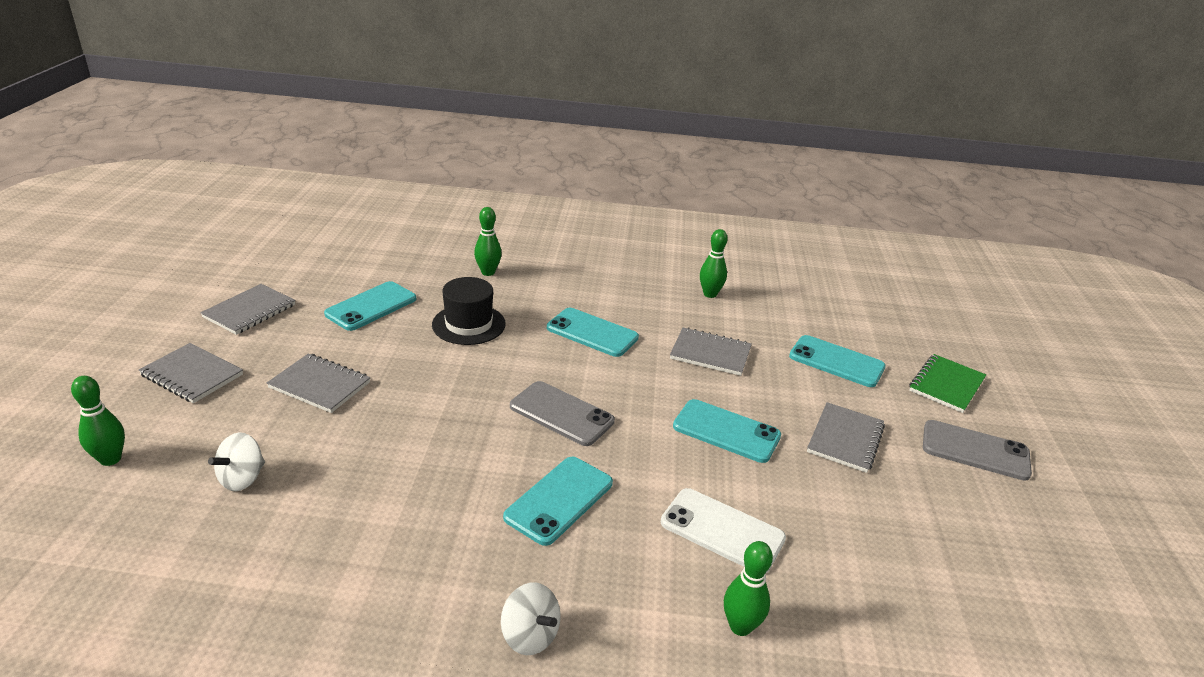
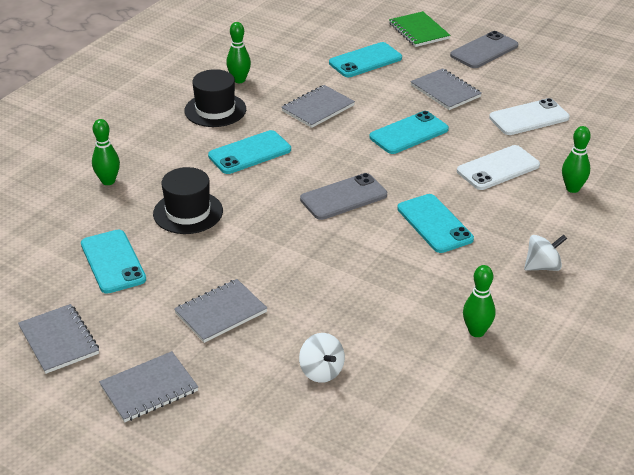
camera: 60 degrees left, 5 degrees up
green bowling pin [71,376,125,466] -> green bowling pin moved to [463,265,496,337]
none -> black hat [184,69,246,127]
none -> white phone [489,98,570,135]

